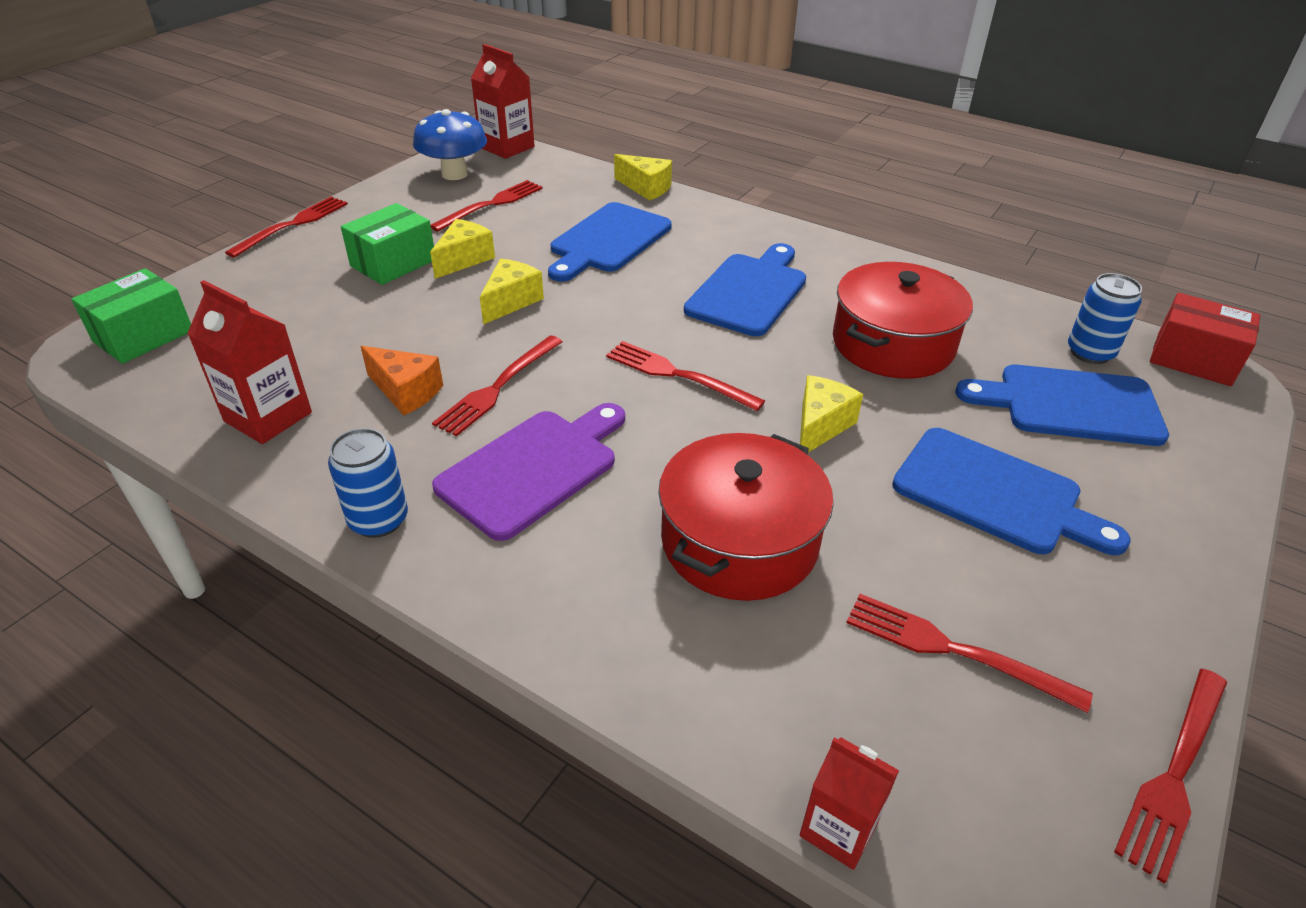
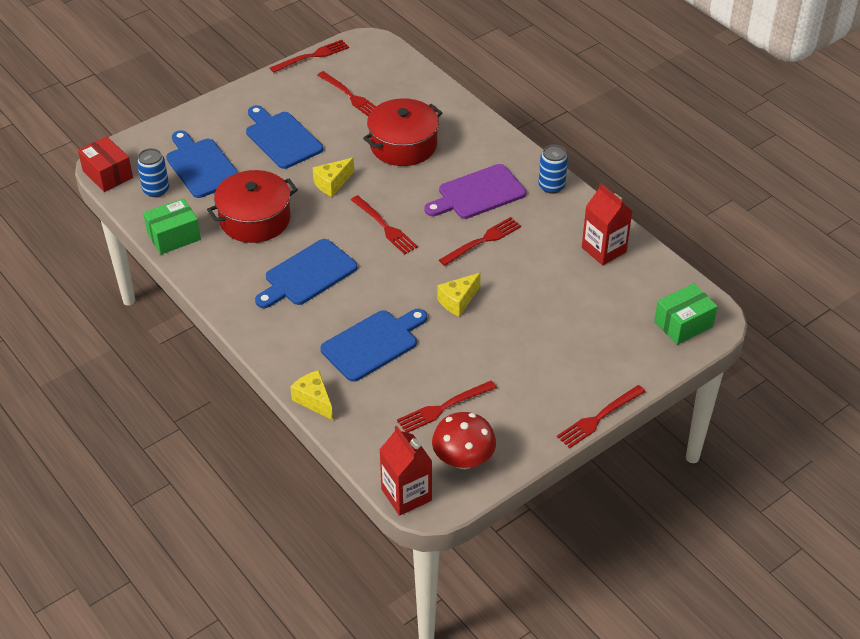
camera: 160 degrees left, 5 degrees up
green box [341,203,434,285] -> green box moved to [143,198,201,255]
orange cheese [360,346,443,416] -> none
blue mushroom [413,109,487,180] -> red mushroom [432,412,496,469]
yellow cheese [430,219,495,279] -> none
red carton [800,737,899,870] -> none
blue cutting board [955,365,1169,446] -> blue cutting board turned 150 degrees counterclockwise [166,130,239,198]

